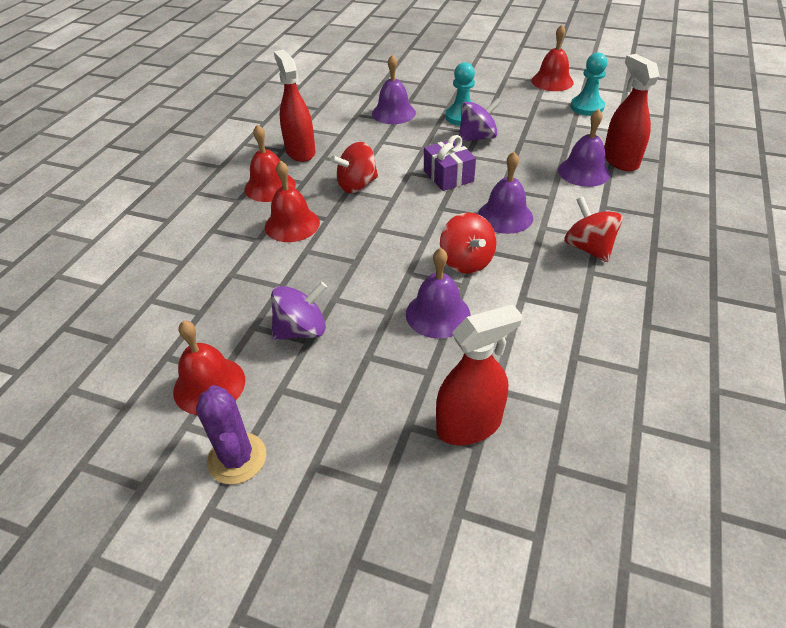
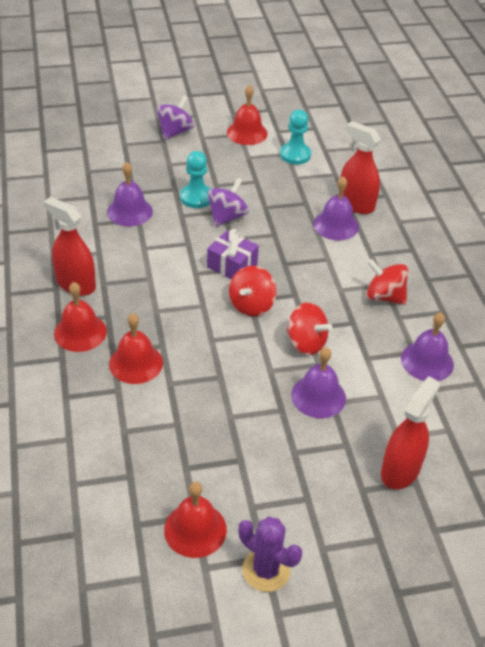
camera: 35 degrees left, 0 degrees up
purple spinning top [271,281,327,340] -> purple spinning top moved to [157,95,194,140]
red spinning top [331,142,378,193] -> red spinning top moved to [229,266,276,316]
purple bell [478,152,533,234] -> purple bell moved to [401,312,454,381]

